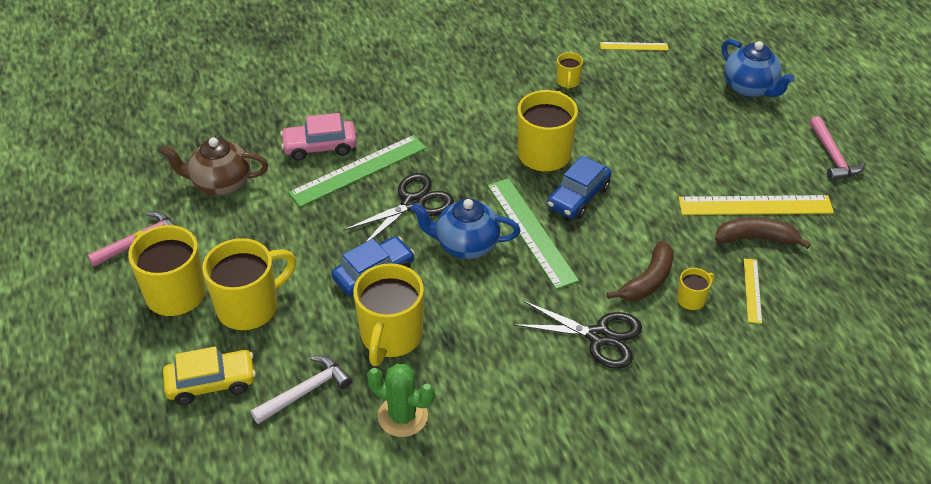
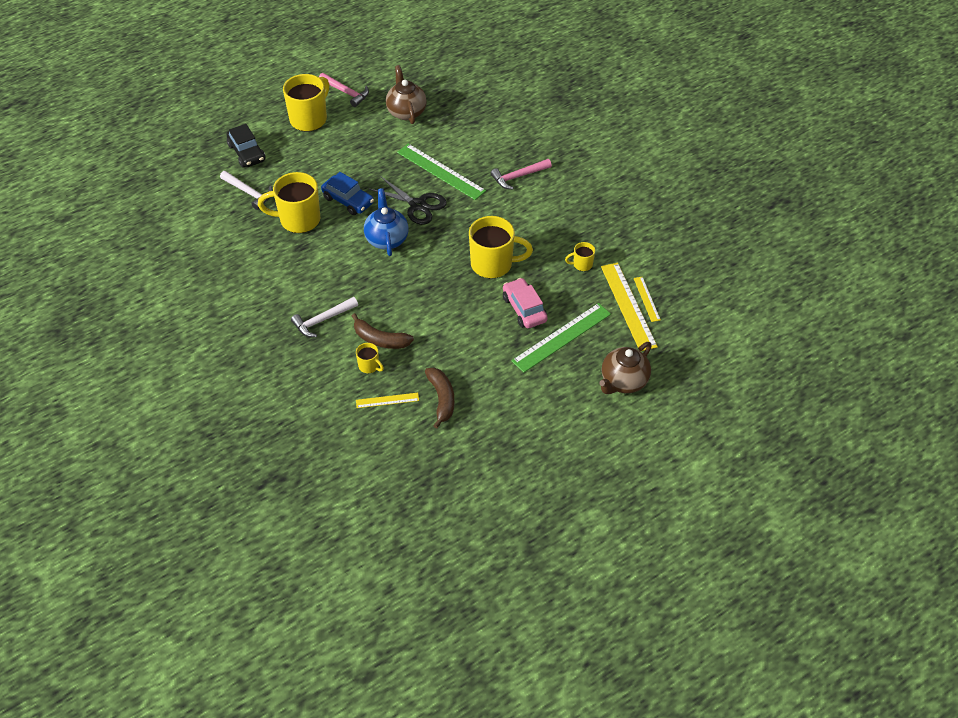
camera: 75 degrees right, 5 degrees up
yellow car [163,346,256,405] -> black car [227,124,266,168]
yellow mug [202,238,296,331] -> none
pink car [280,113,357,161] -> pink car moved to [503,278,548,328]
green cactus [367,364,435,437] -> none
green ruler [487,178,579,290] -> green ruler moved to [511,303,611,373]
black scissors [514,301,642,369] -> white hammer [291,297,358,337]
blue car [547,155,611,219] -> none
yellow ruler [678,195,834,215] -> yellow ruler moved to [601,263,658,351]
blue teapot [722,39,794,97] -> brown teapot [599,342,652,394]
pink hammer [810,116,866,181] -> pink hammer moved to [491,159,552,190]

